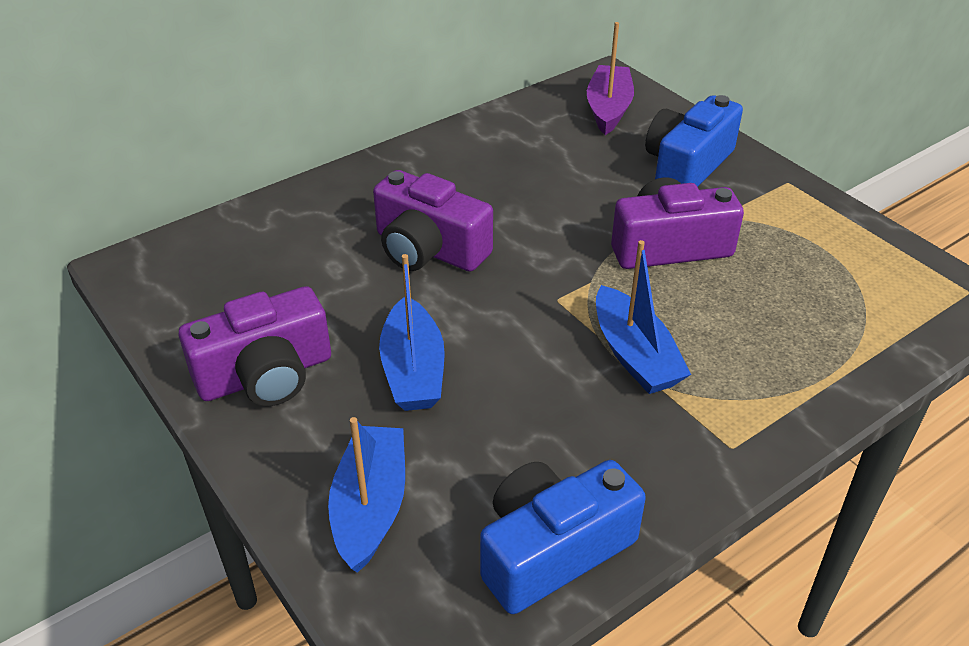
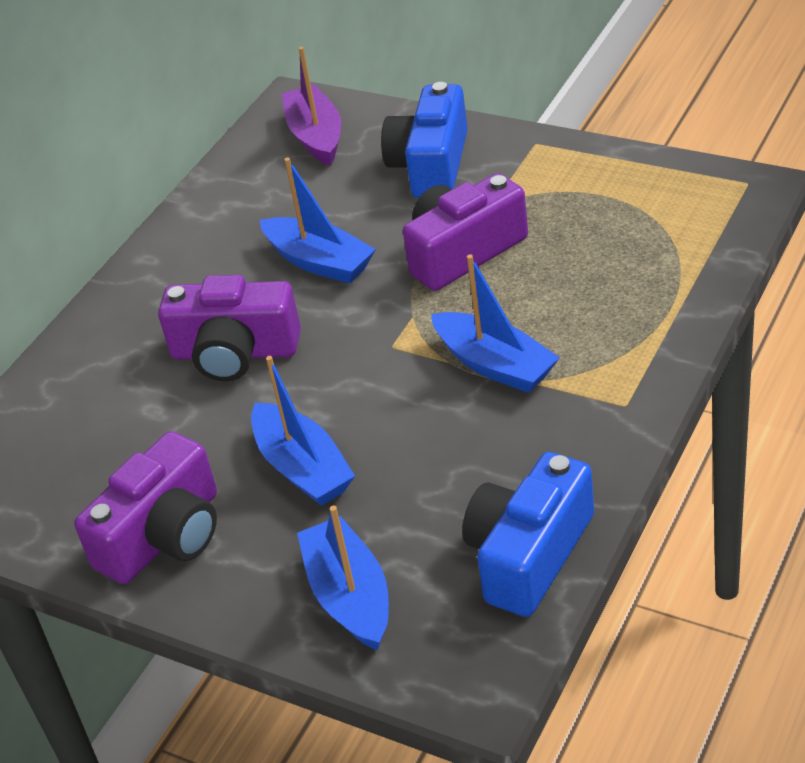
camera: 20 degrees left, 0 degrees up
none -> blue boat [260,157,376,283]

